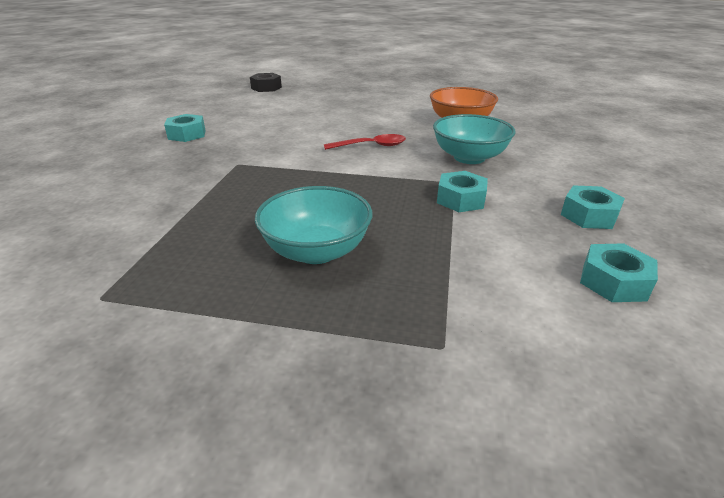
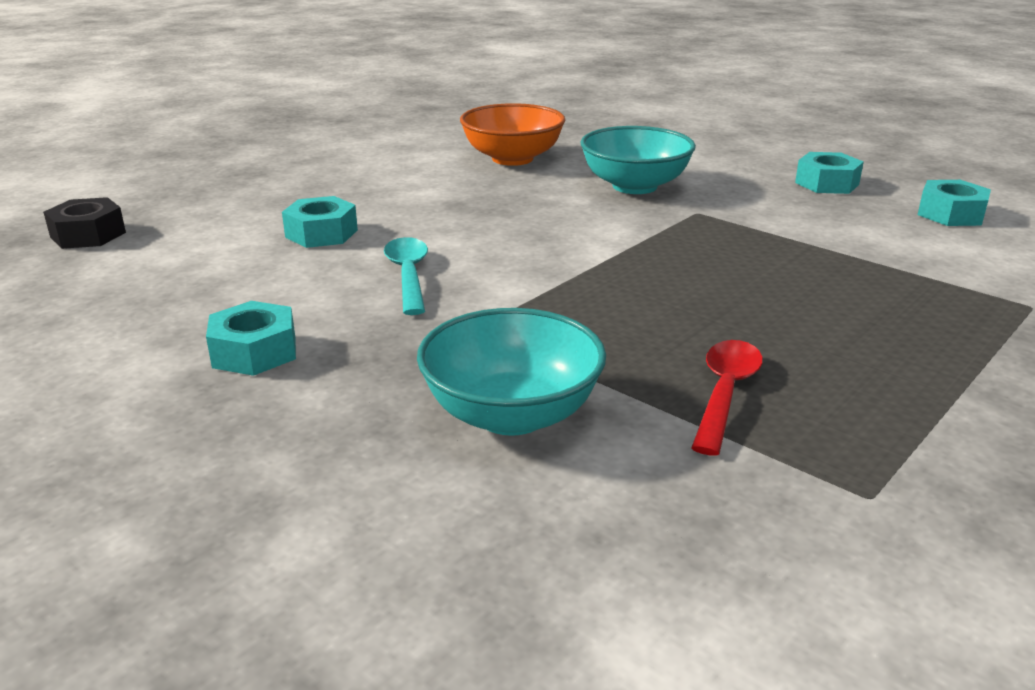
camera: 60 degrees left, 5 degrees down
turquoise bowl [255,186,372,264] -> turquoise bowl moved to [417,308,606,436]
red spoon [324,134,406,150] -> red spoon moved to [691,340,763,456]
turquoise nut [437,171,488,212] -> turquoise nut moved to [282,196,358,248]
none -> turquoise spoon [384,237,428,315]

